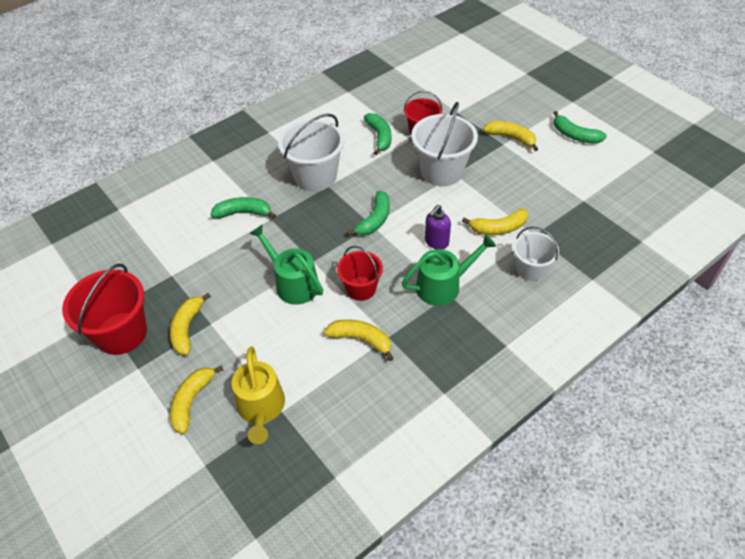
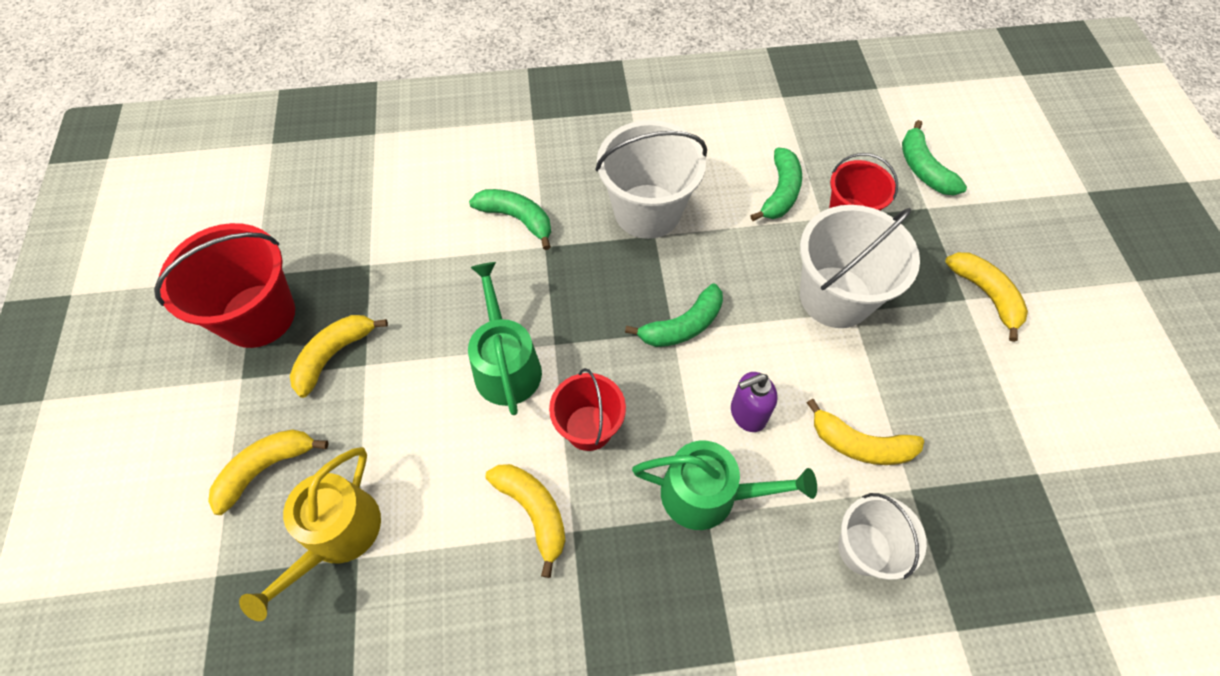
camera: 30 degrees right, 10 degrees up
green banana [554,111,607,144] -> green banana moved to [902,120,967,195]

